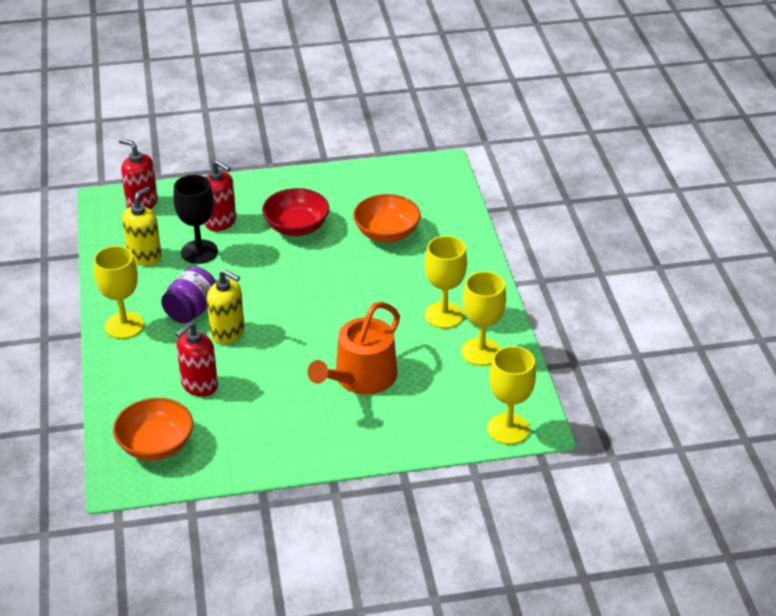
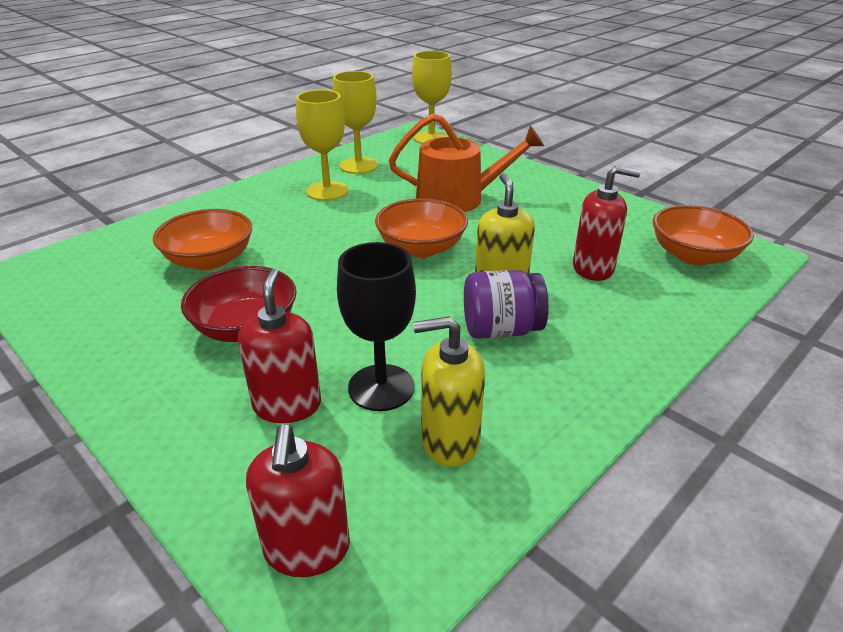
camera: 125 degrees left, 5 degrees down
yellow goblet [94,246,144,339] -> none
none -> orange bowl [375,198,468,258]

